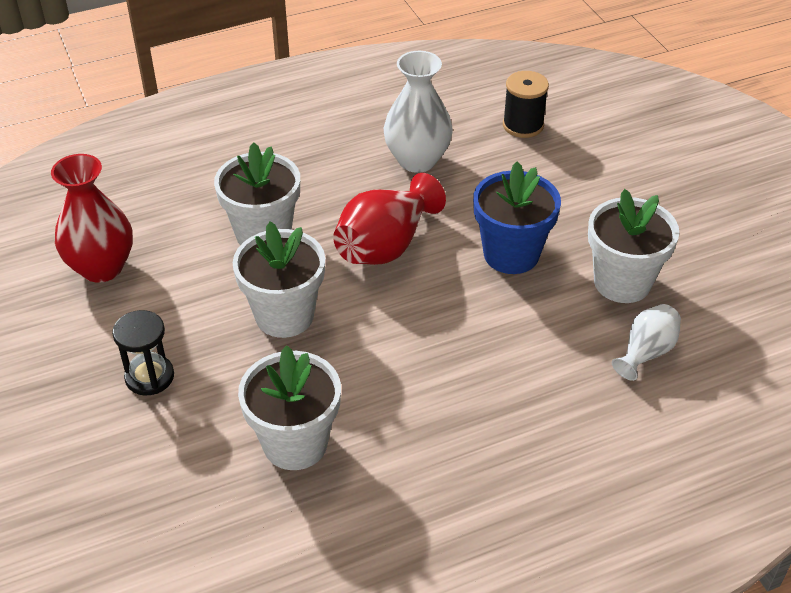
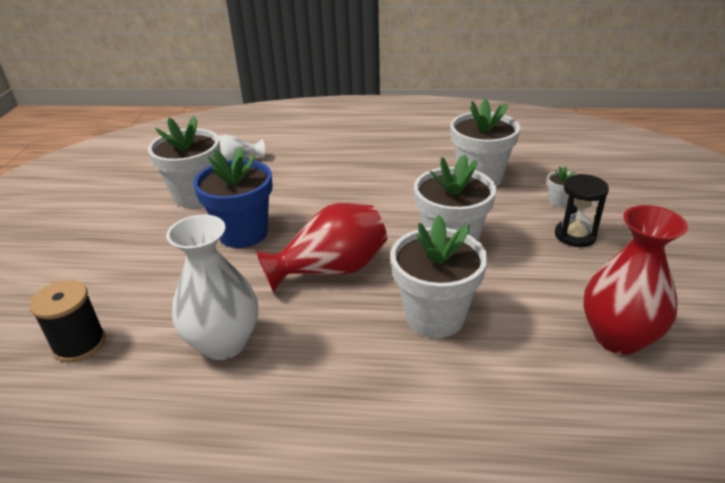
camera: 150 degrees left, 10 degrees down
none -> white flower pot [547,166,576,207]

